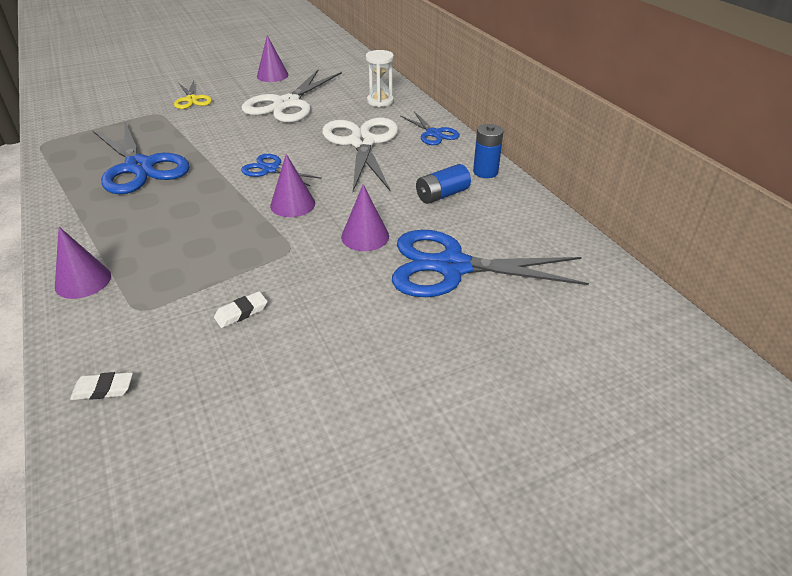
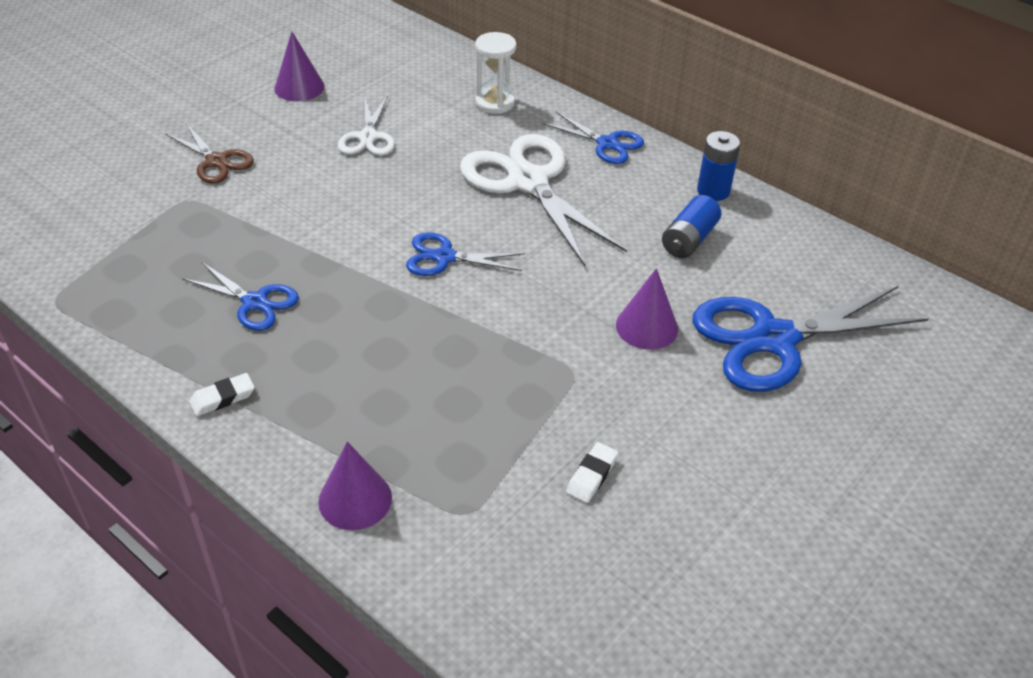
camera: 25 degrees left, 5 degrees up
white eraser [70,372,133,400] -> white eraser moved to [189,373,255,416]
blue scissors [92,122,190,194] -> blue scissors [182,262,299,331], size x0.53
yellow scissors [174,80,212,109] -> brown scissors [166,123,254,183]
white scissors [241,70,342,123] -> white scissors [338,95,395,155], size x0.53
purple cone [270,154,315,217] -> none

